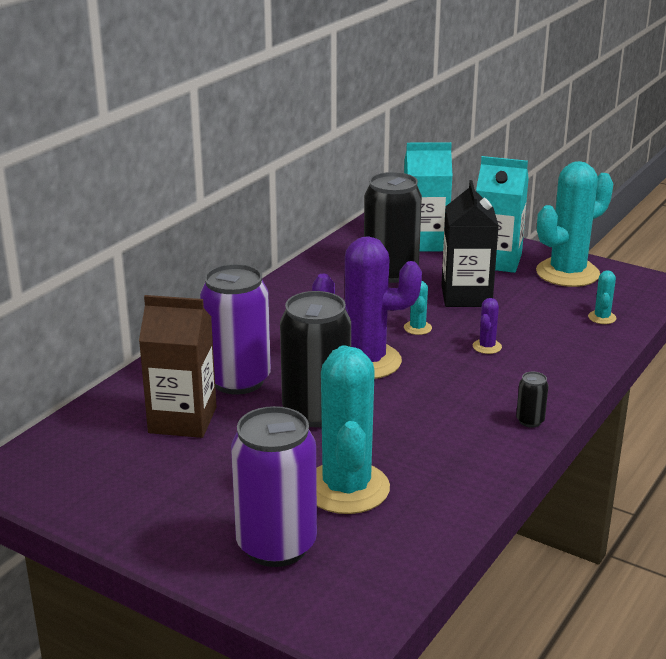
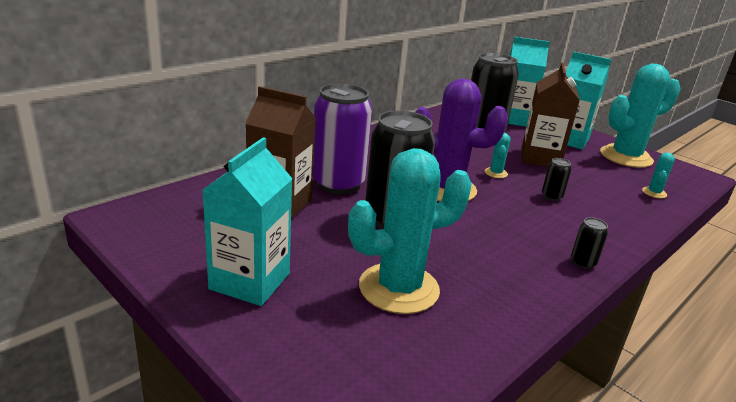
camera: 10 degrees right, 0 degrees up
purple can [231,406,317,567] -> none
turquoise cactus [316,346,390,514] -> turquoise cactus turned 60 degrees clockwise [348,148,472,314]
black carton [441,180,499,307] -> brown carton [522,63,580,167]
purple cactus [473,298,502,354] -> black can [542,158,571,201]
none -> turquoise carton [203,137,293,306]

